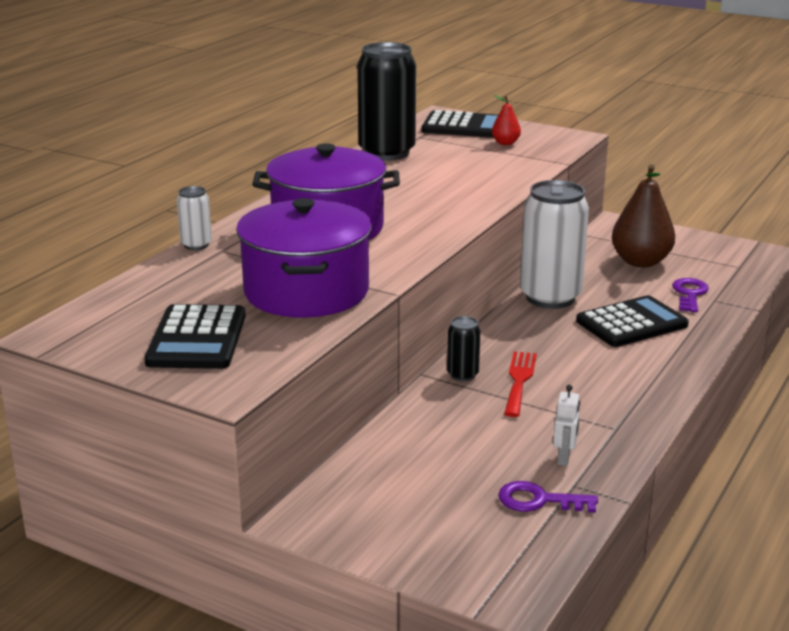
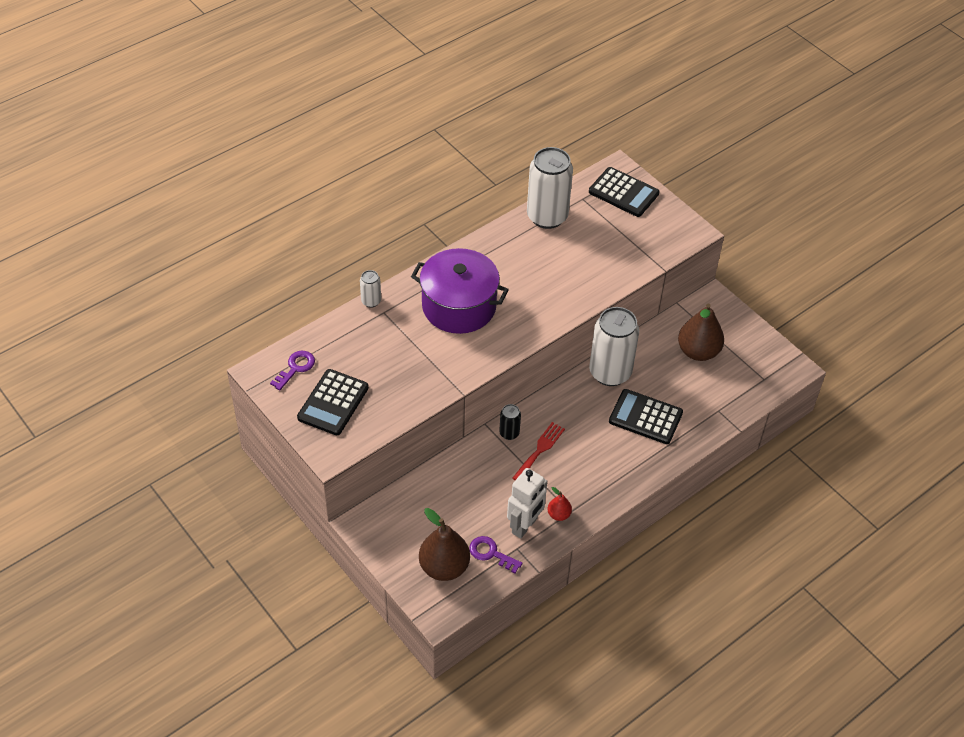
camera: 20 degrees right, 25 degrees up
purple pot [236,198,372,318] -> none
black can [357,42,416,161] -> white can [527,147,573,229]
red pear [492,95,521,145] -> red pear moved to [548,487,572,521]
white robot [553,385,580,466] -> white robot [507,468,547,539], size x1.93
black calculator [576,295,689,347] -> black calculator turned 150 degrees counterclockwise [609,389,683,444]
purple key [672,278,709,312] -> purple key moved to [270,351,315,391]
none -> brown pear [419,508,470,581]

